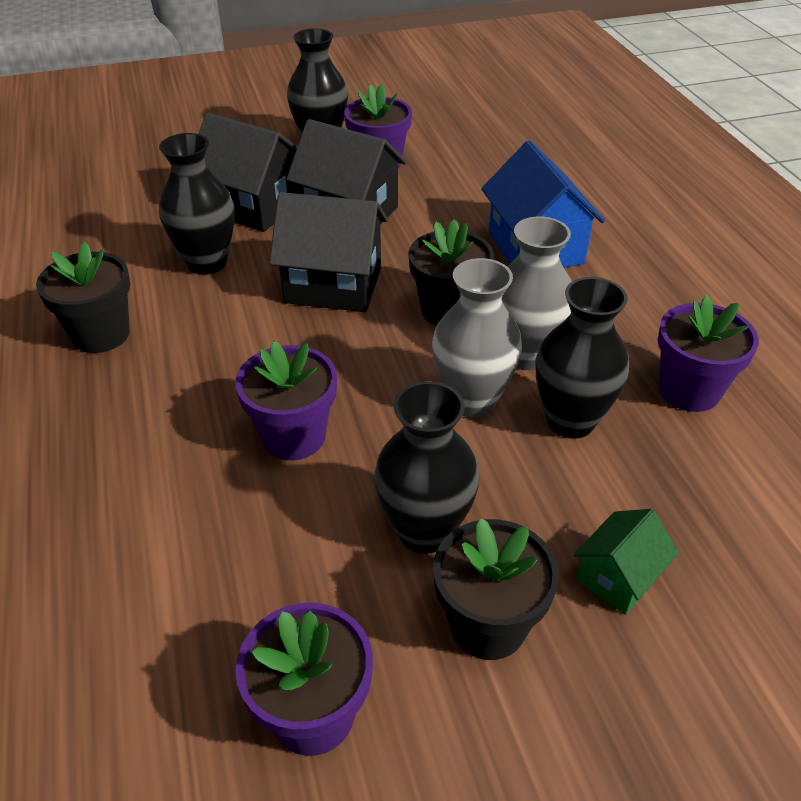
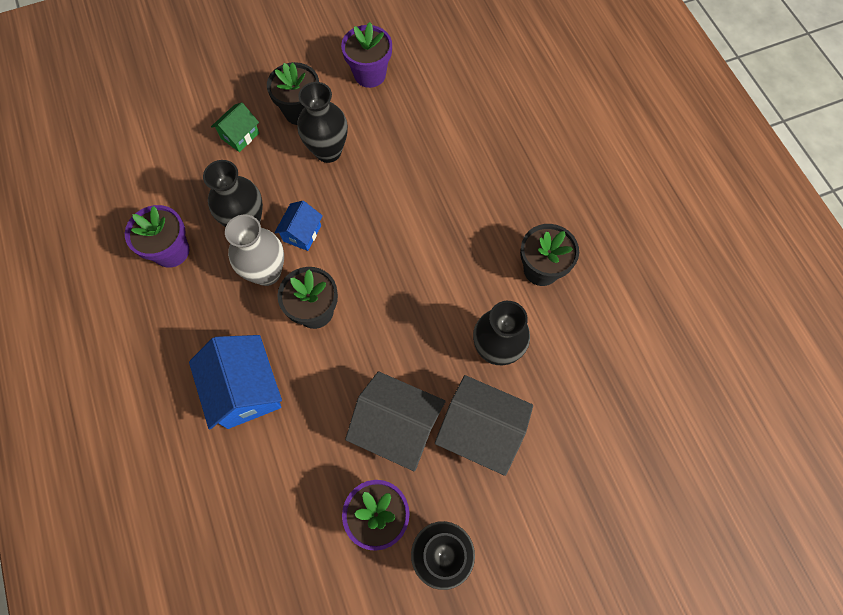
camera: 175 degrees right, 25 degrees up
purple flower pot [235,341,337,460] -> none
black house [269,192,388,312] -> none
grey vase [432,258,522,418] -> blue house [274,201,323,251]

